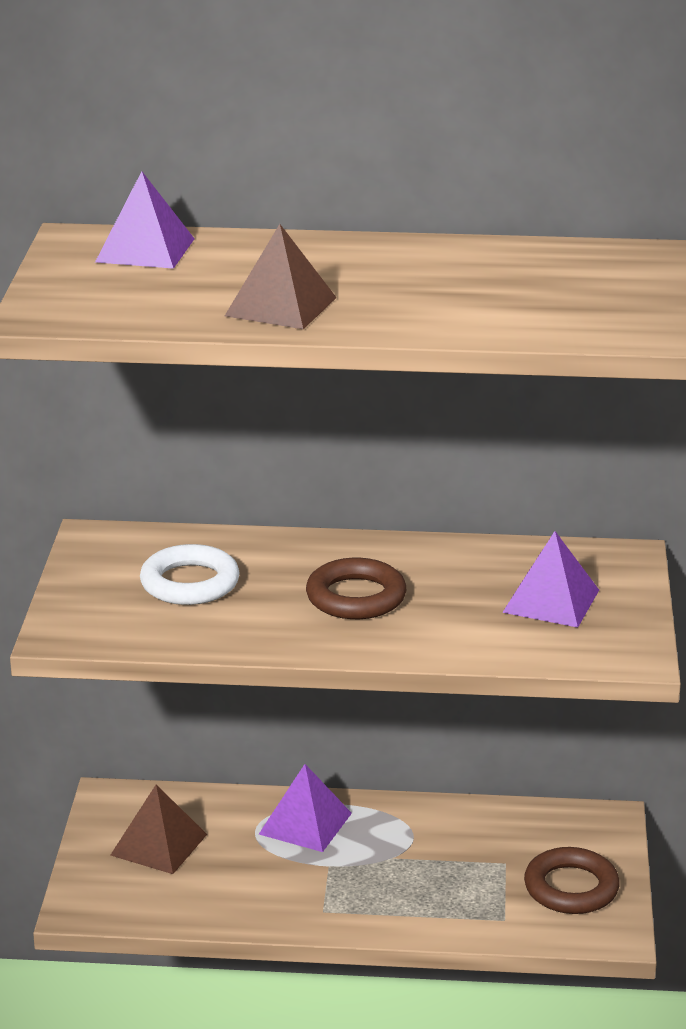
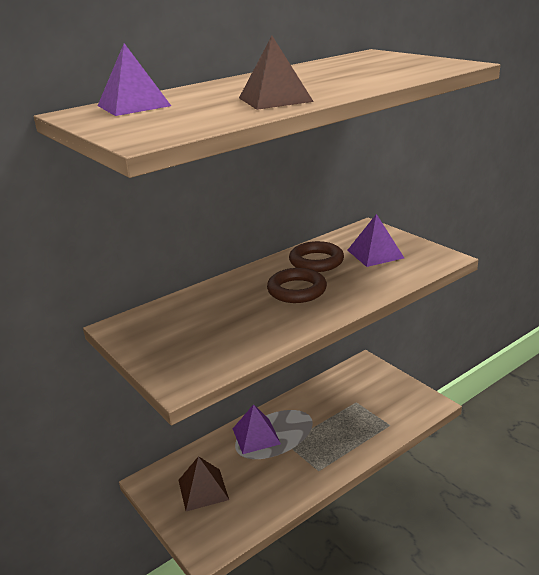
camera: 40 degrees left, 0 degrees up
white ring [140,544,240,605] -> none
brown ring [524,847,620,914] -> brown ring moved to [289,241,344,272]

